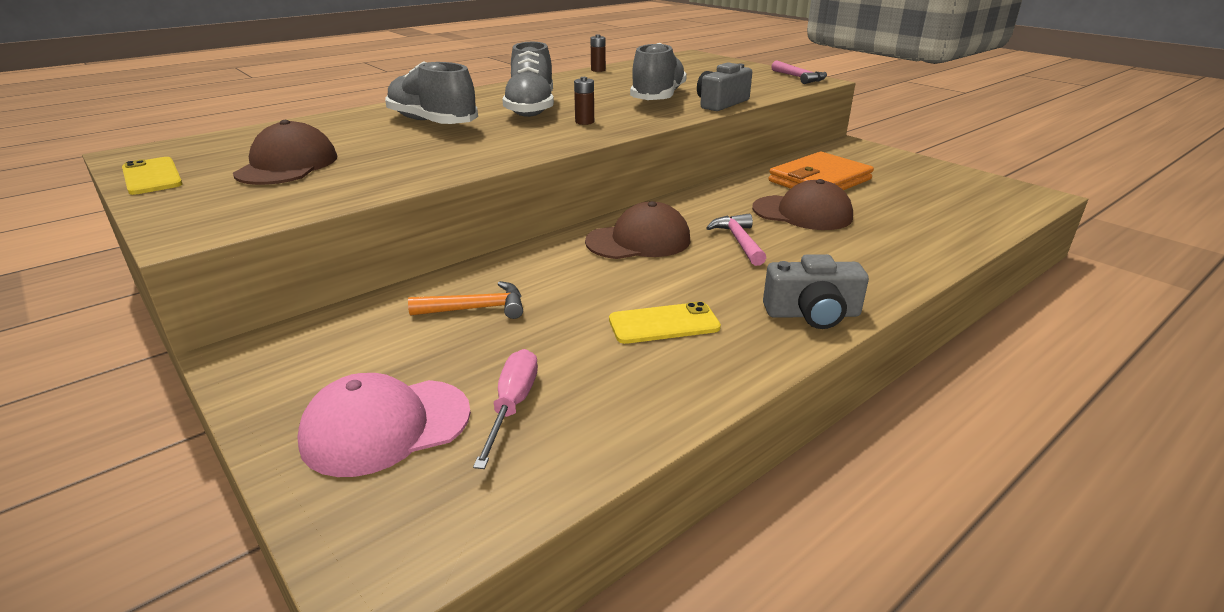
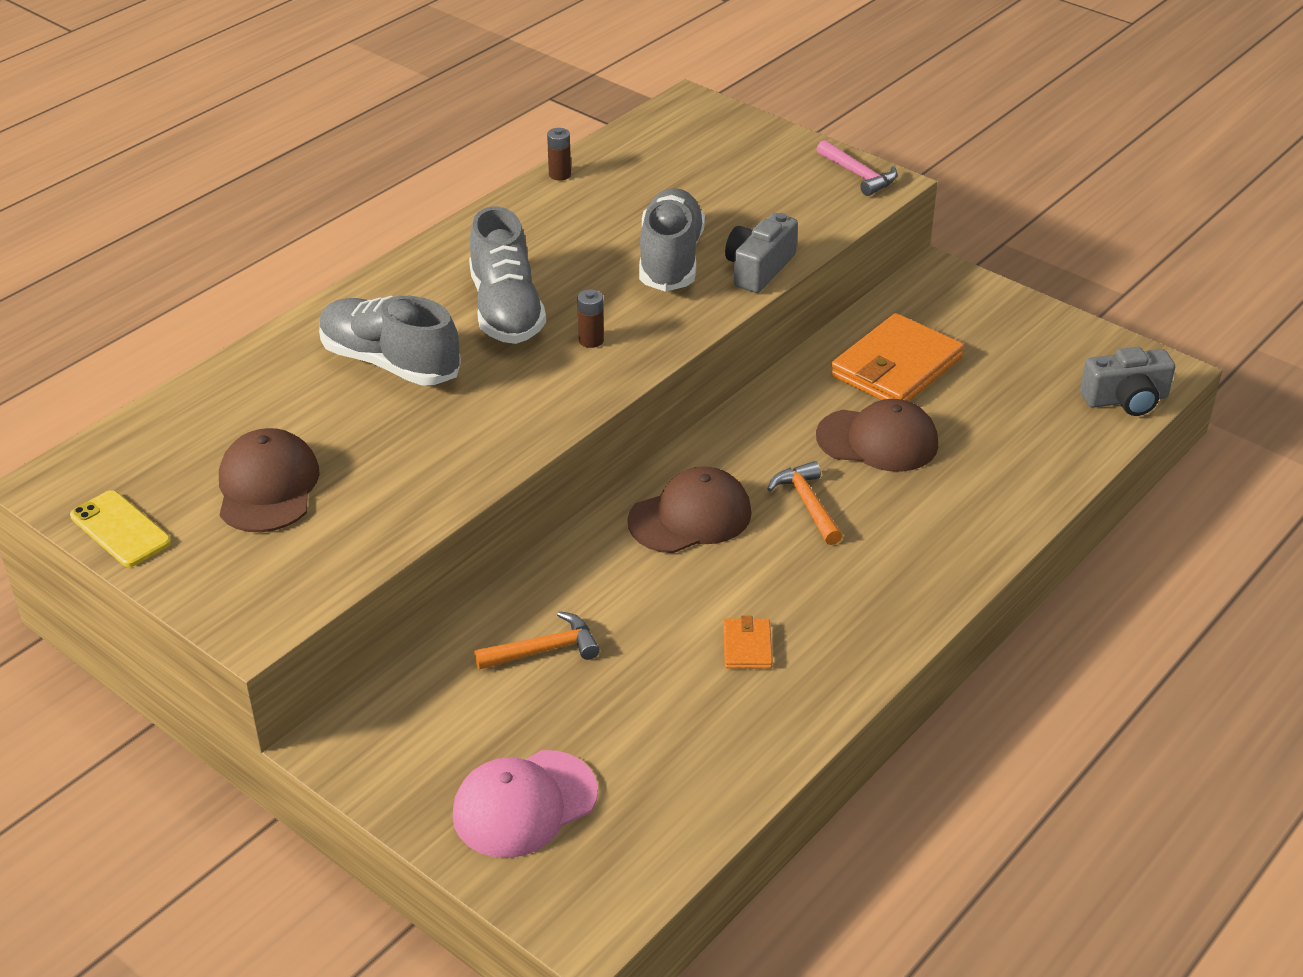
camera: 10 degrees left, 10 degrees up
pink screwdriver [473,349,538,469] -> none
yellow phone [609,301,721,344] -> orange wallet [723,616,773,669]
pink hammer [706,214,766,266] -> orange hammer [767,461,843,545]
grey camera [763,254,869,329] -> grey camera moved to [1080,347,1175,416]

